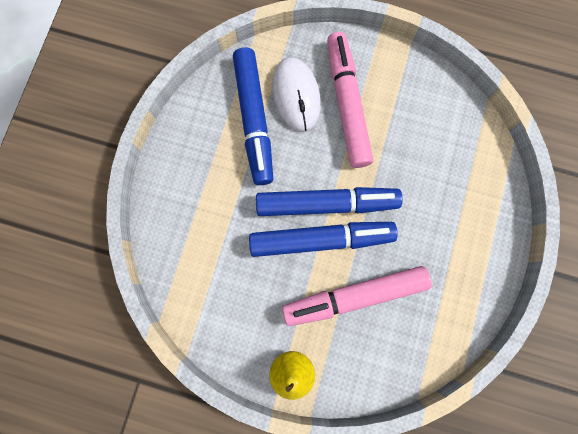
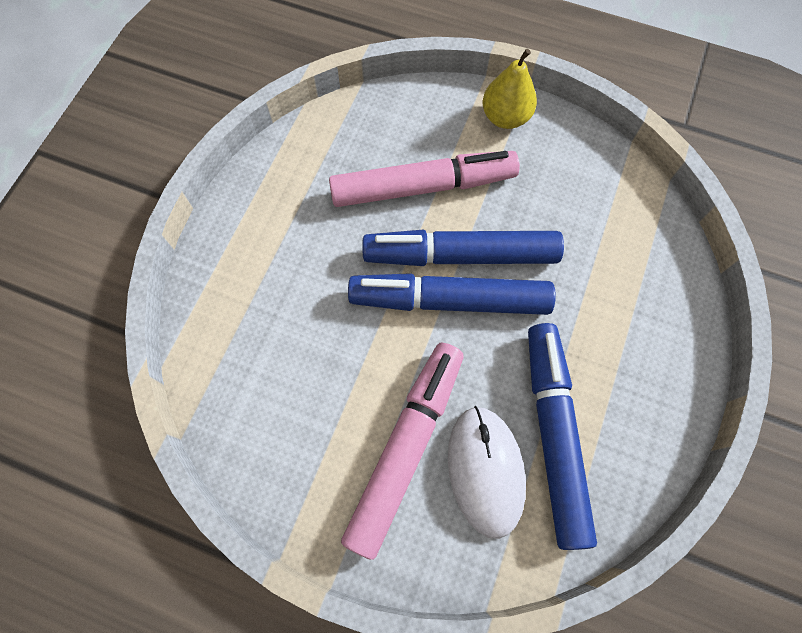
camera: 175 degrees left, 10 degrees down
pink marker [327,32,373,168] -> pink marker turned 150 degrees counterclockwise [341,343,464,560]

